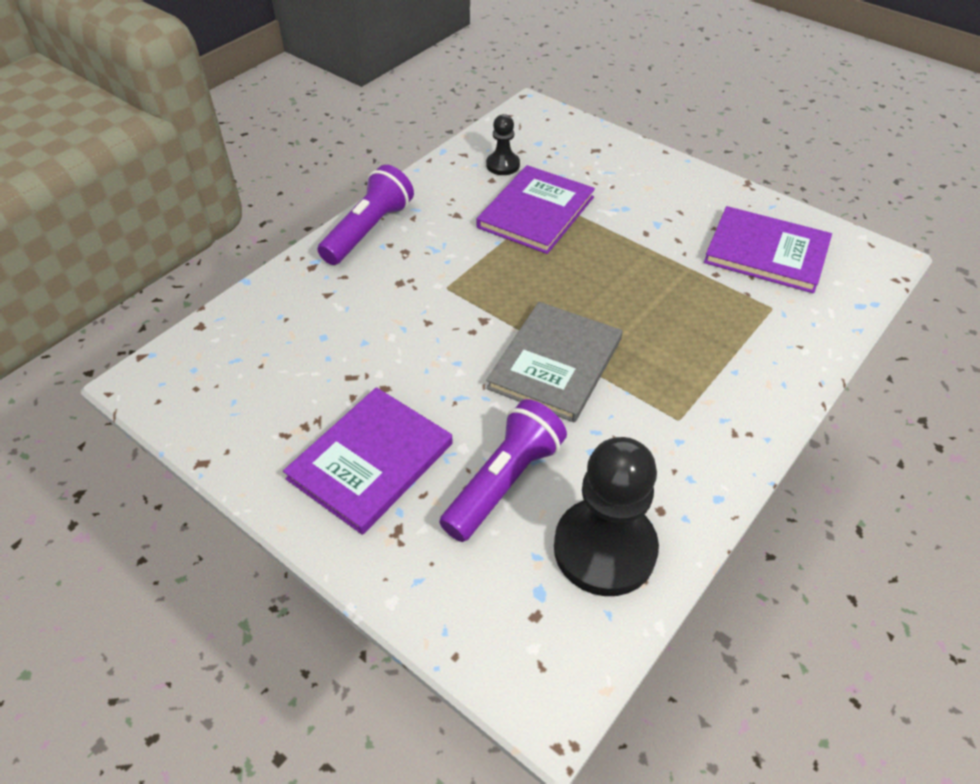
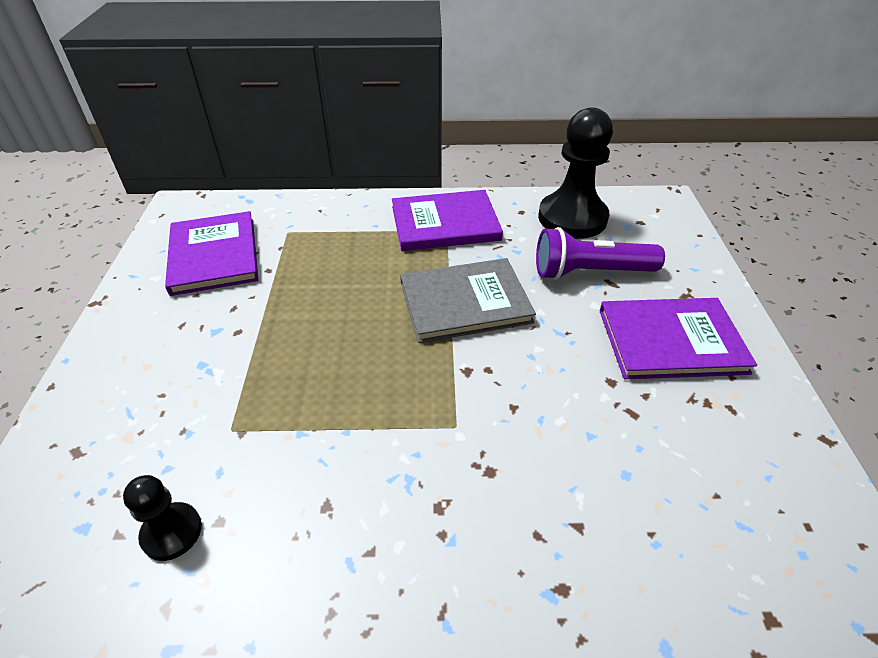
camera: 130 degrees left, 5 degrees down
purple flashlight [318,165,414,265] -> none
purple book [476,165,595,254] -> purple book moved to [392,190,503,251]

